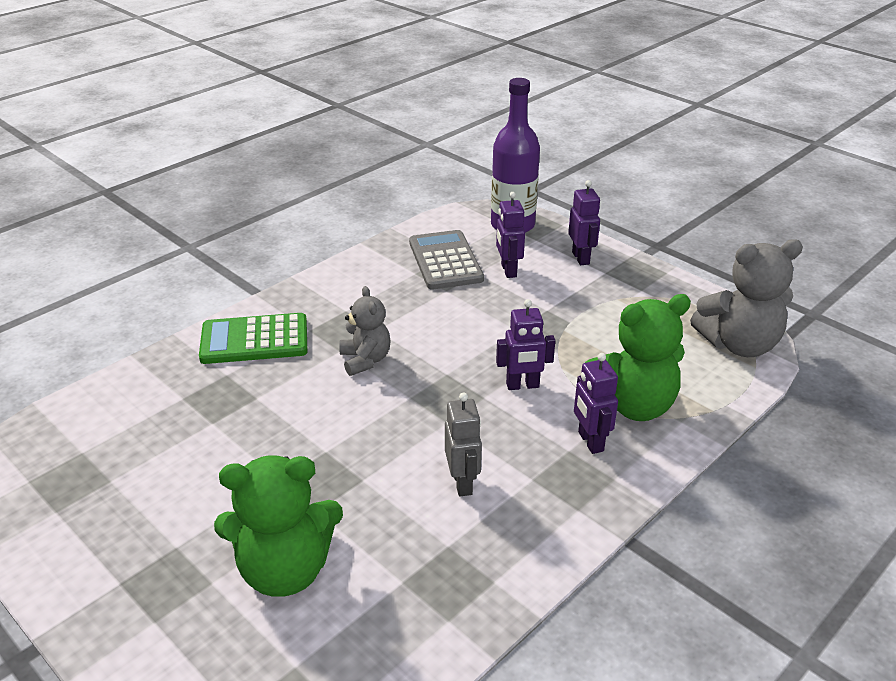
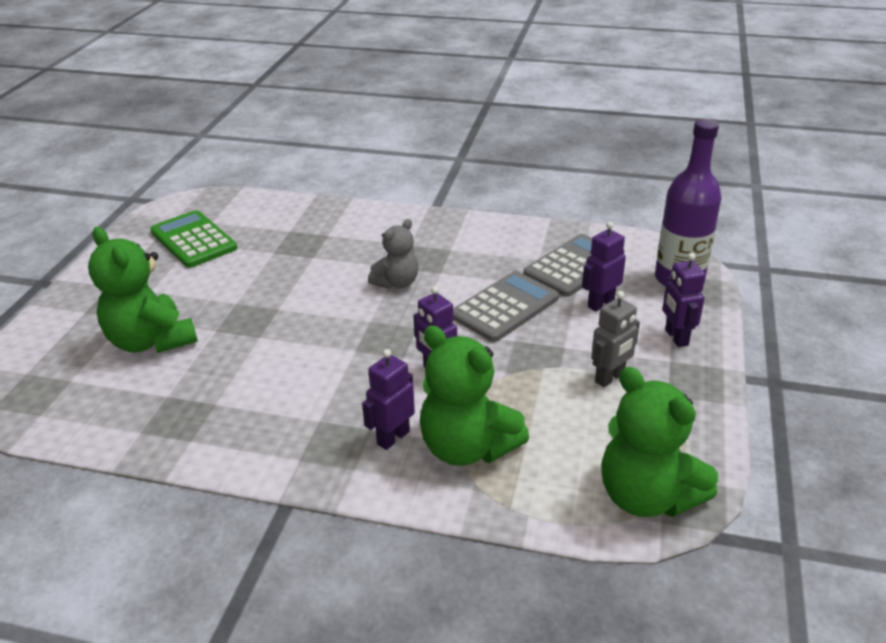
camera: 60 degrees right, 0 degrees up
green calculator [199,313,308,364] -> green calculator moved to [150,210,237,268]
grey robot [445,393,482,496] -> grey robot moved to [591,291,640,387]
purple robot [568,180,600,265] -> purple robot turned 120 degrees clockwise [662,253,706,347]
grey teddy bear [690,239,803,357] -> green teddy bear [601,367,718,517]
none -> grey calculator [453,271,559,342]

